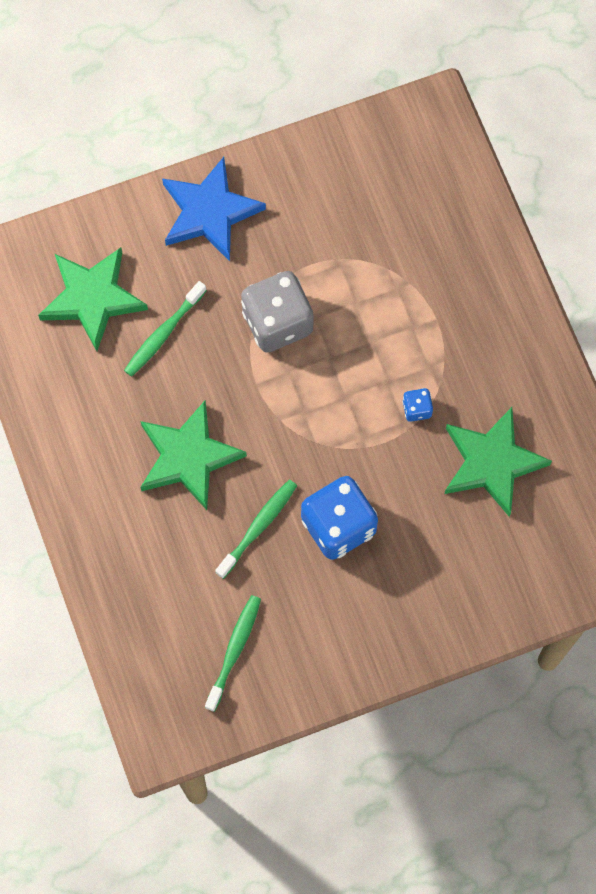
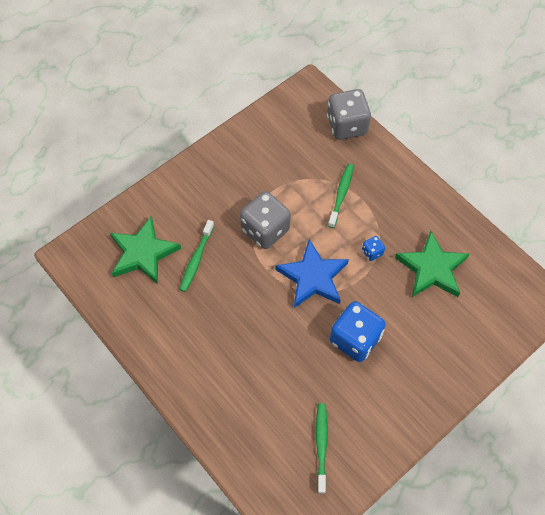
camera: 20 degrees left, 10 degrees down
green star [140,401,247,510] -> none
blue star [162,157,266,261] -> blue star moved to [275,239,349,308]
green toothbrush [215,480,297,579] -> green toothbrush moved to [328,164,354,228]
none -> grey dice [327,89,371,140]

